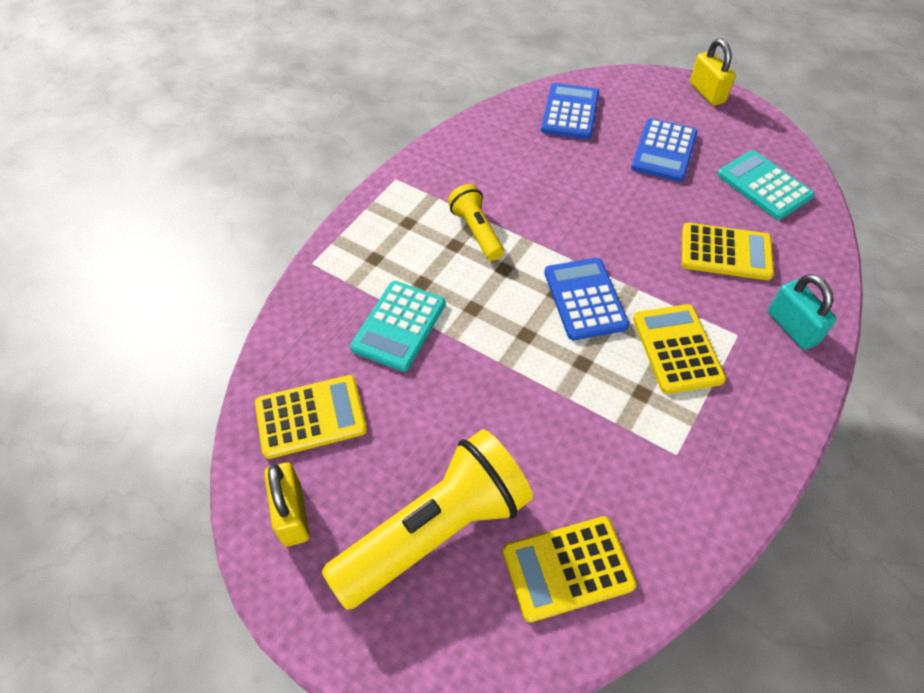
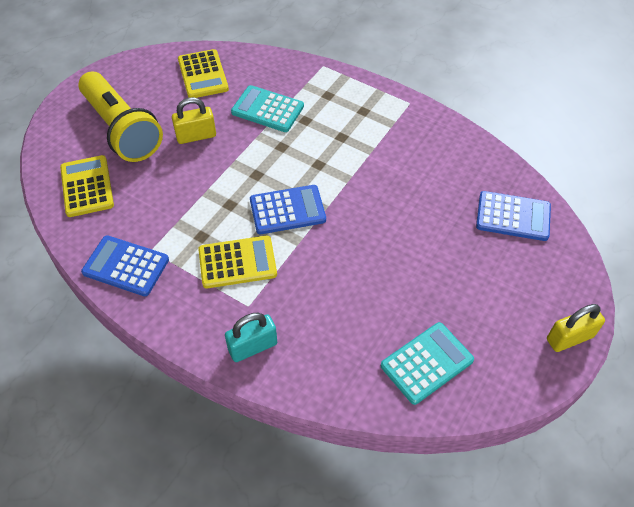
camera: 90 degrees right, 0 degrees up
yellow padlock [264,462,310,547] -> yellow padlock moved to [172,97,216,144]
yellow flashlight [448,184,504,261] -> none
blue calculator [631,118,698,182] -> blue calculator moved to [81,235,169,296]
yellow calculator [681,223,774,280] -> none

